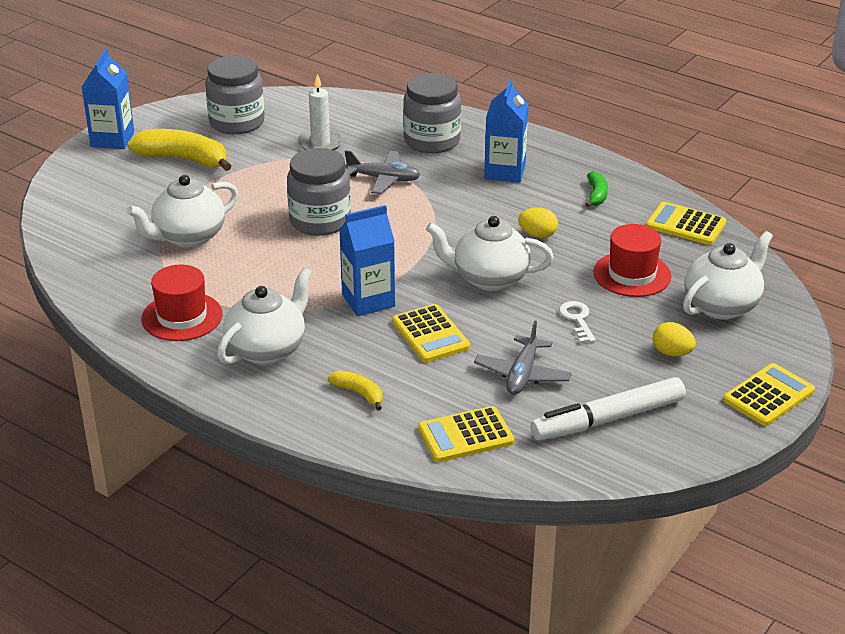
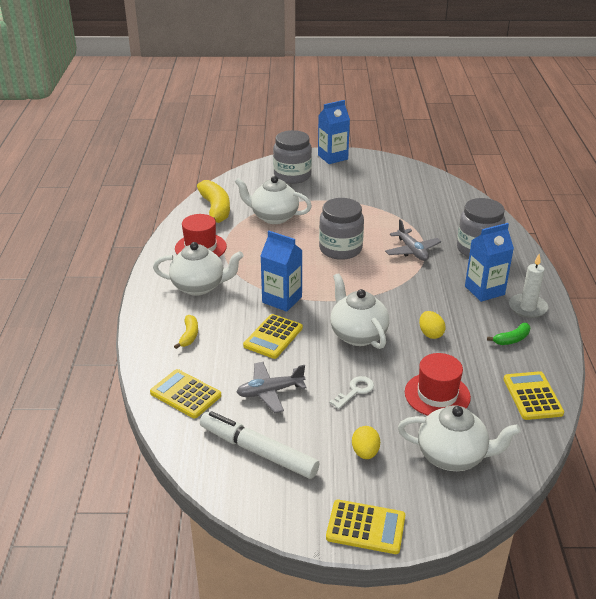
camera: 55 degrees right, 0 degrees up
yellow banana [127,129,231,171] -> yellow banana moved to [197,180,230,223]
grey jar [205,56,265,134] -> grey jar moved to [273,130,312,184]
white candle [298,74,343,150] -> white candle moved to [509,254,548,318]

